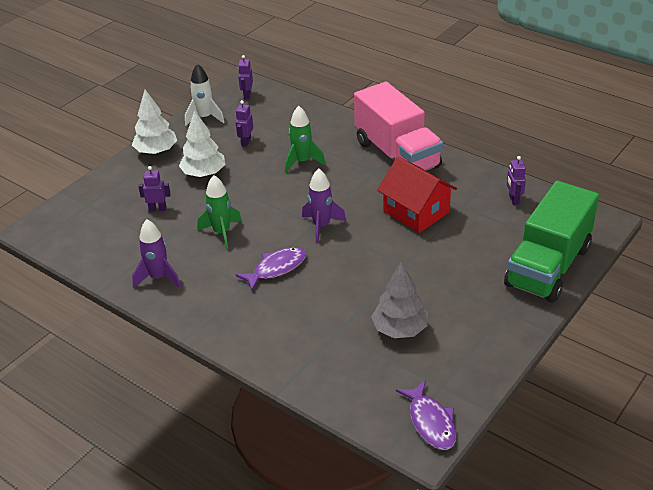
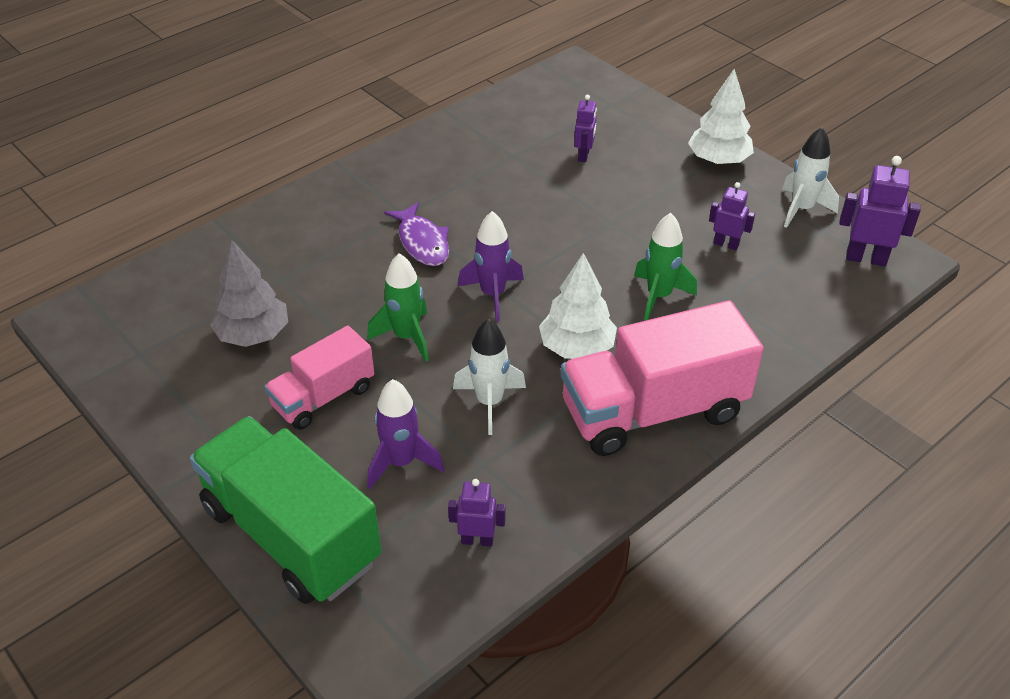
camera: 100 degrees right, 5 degrees up
purple rocket [132,219,181,288] -> purple rocket moved to [367,379,444,489]
white tree [179,110,226,177] -> white tree moved to [539,253,617,359]
green rocket [197,175,242,249] -> green rocket moved to [367,253,429,361]
purple robot [238,55,253,100] -> purple robot [839,156,921,266], size x1.59
red house [377,157,457,233] -> white rocket [453,319,526,435]
purple fish [396,380,456,450] -> none
none -> pink truck [264,326,374,430]

